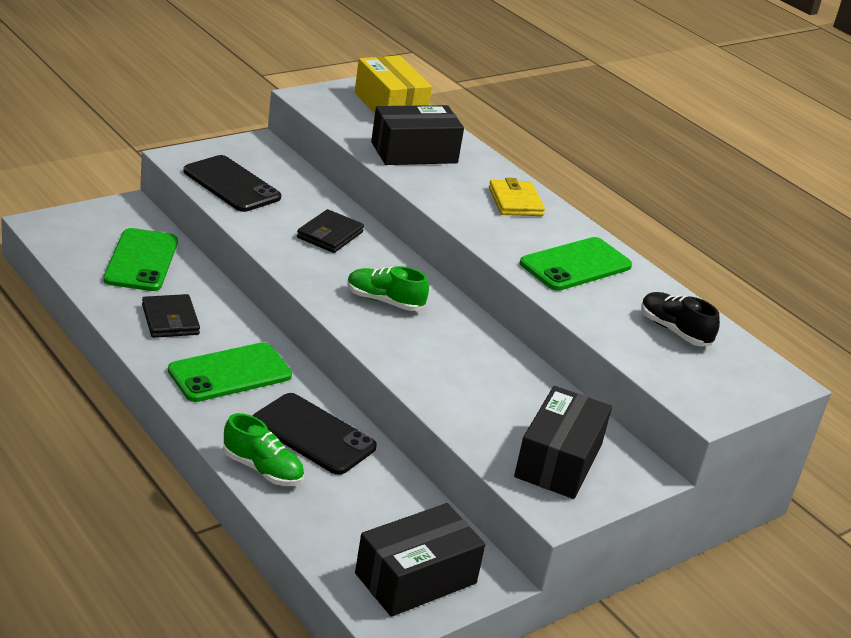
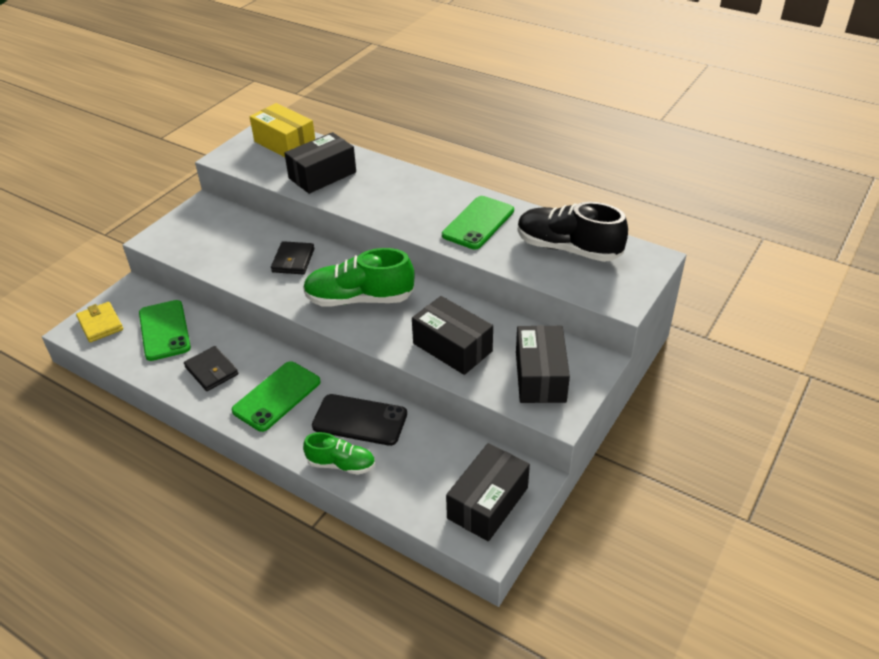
camera: 15 degrees left, 10 degrees up
black phone [183,155,281,212] -> none
green shoe [347,266,429,311] -> green shoe [303,248,414,306], size x1.75
yellow wallet [489,178,545,216] -> yellow wallet moved to [76,302,123,342]
black shoe [641,292,720,346] -> black shoe [518,202,628,262], size x1.75
none -> black box [412,296,493,375]

